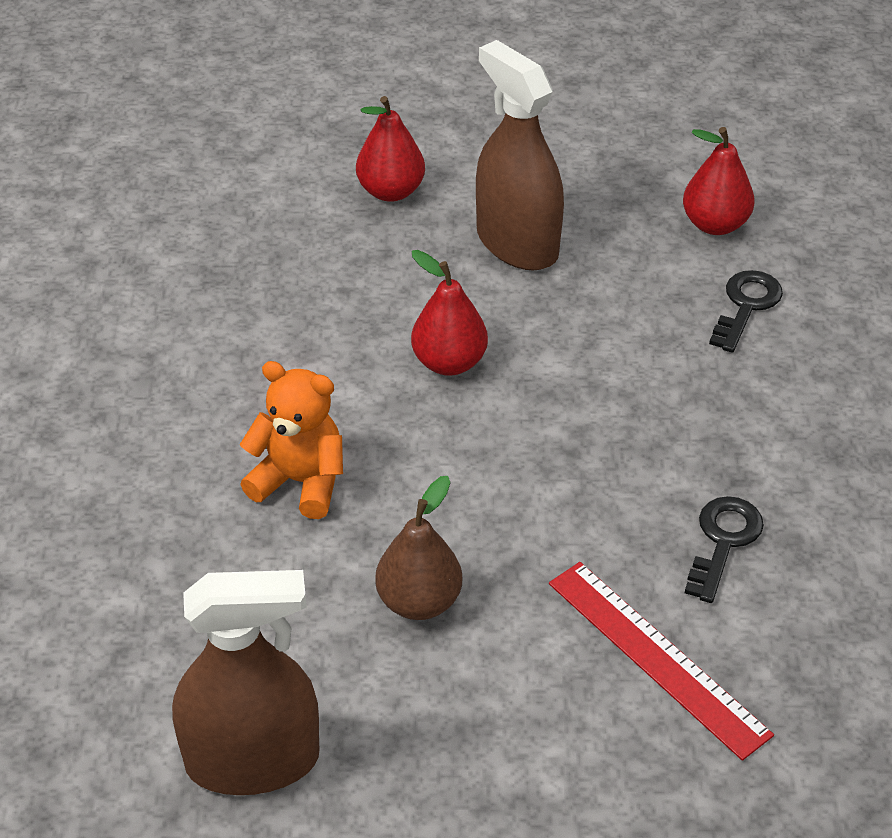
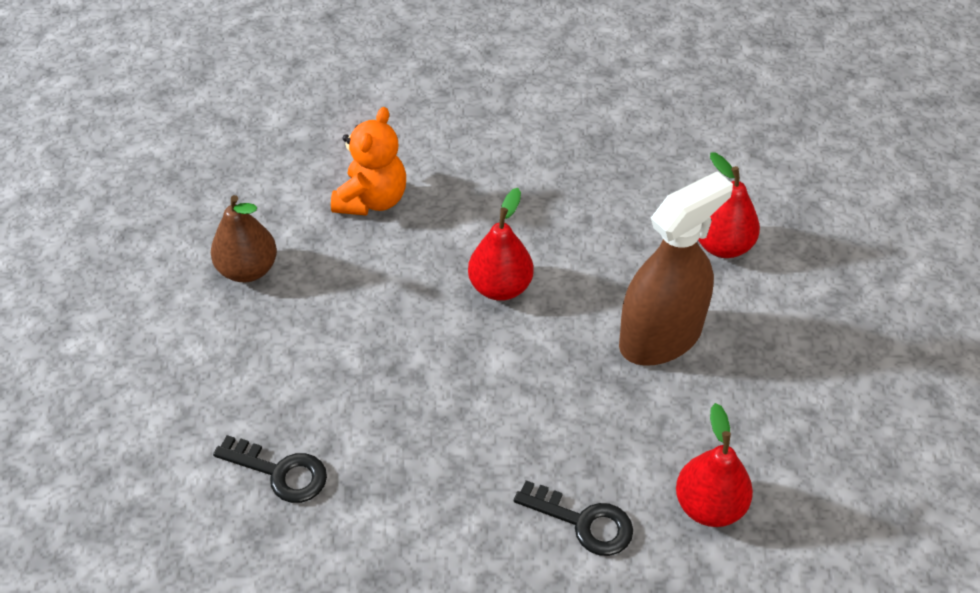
camera: 90 degrees right, 5 degrees up
brown spray bottle [172,570,319,795] -> none
red ruler [549,562,774,761] -> none

